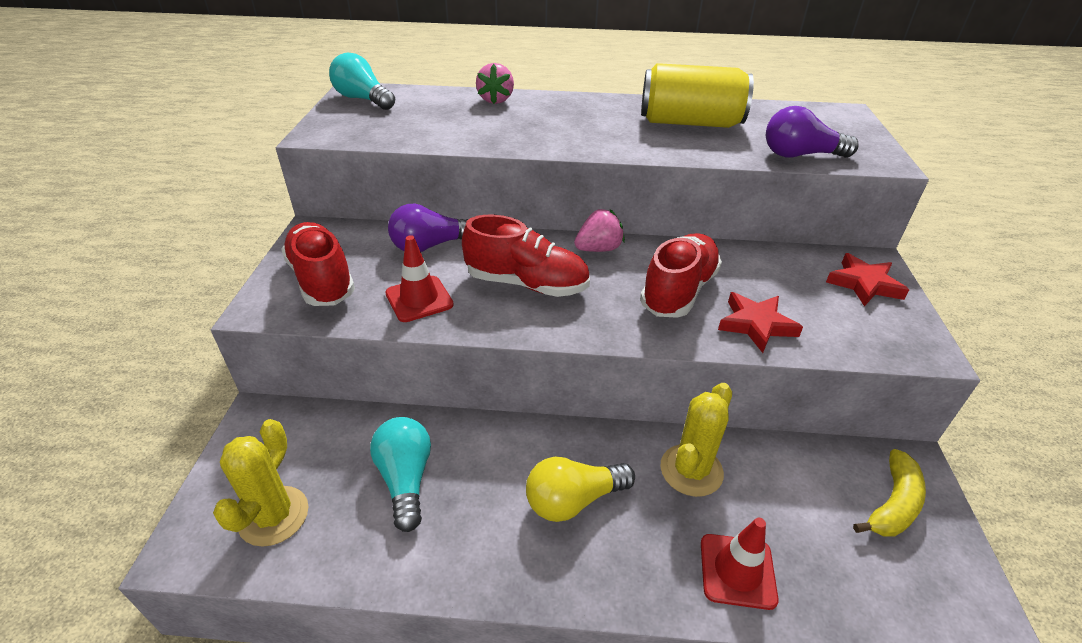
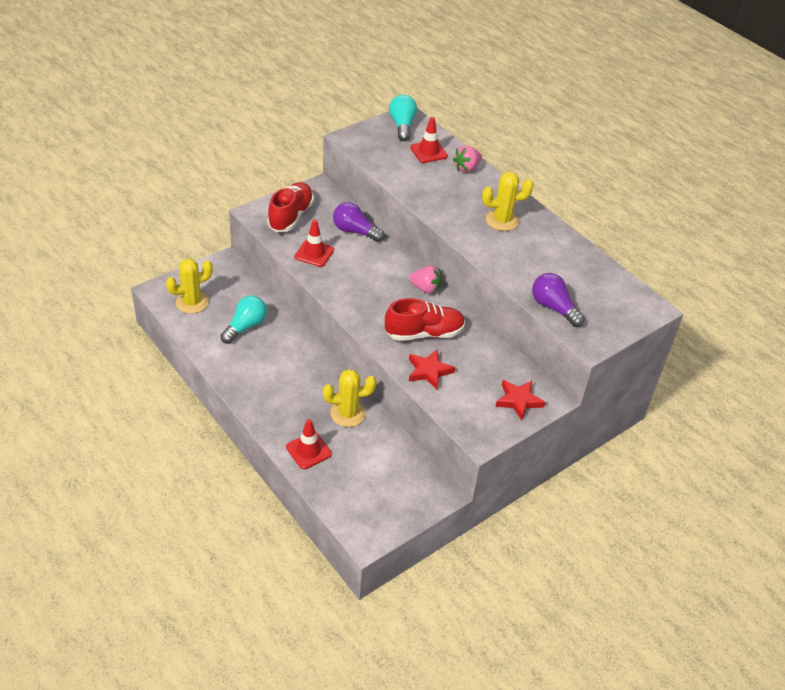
camera: 45 degrees right, 5 degrees up
red shoe [462,215,590,297] -> none
yellow light bulb [526,457,635,522] -> none
yellow can [641,63,754,128] -> none
yellow banana [853,449,926,536] -> none
none -> red traffic cone [410,117,448,163]
none -> yellow cactus [482,172,534,231]

